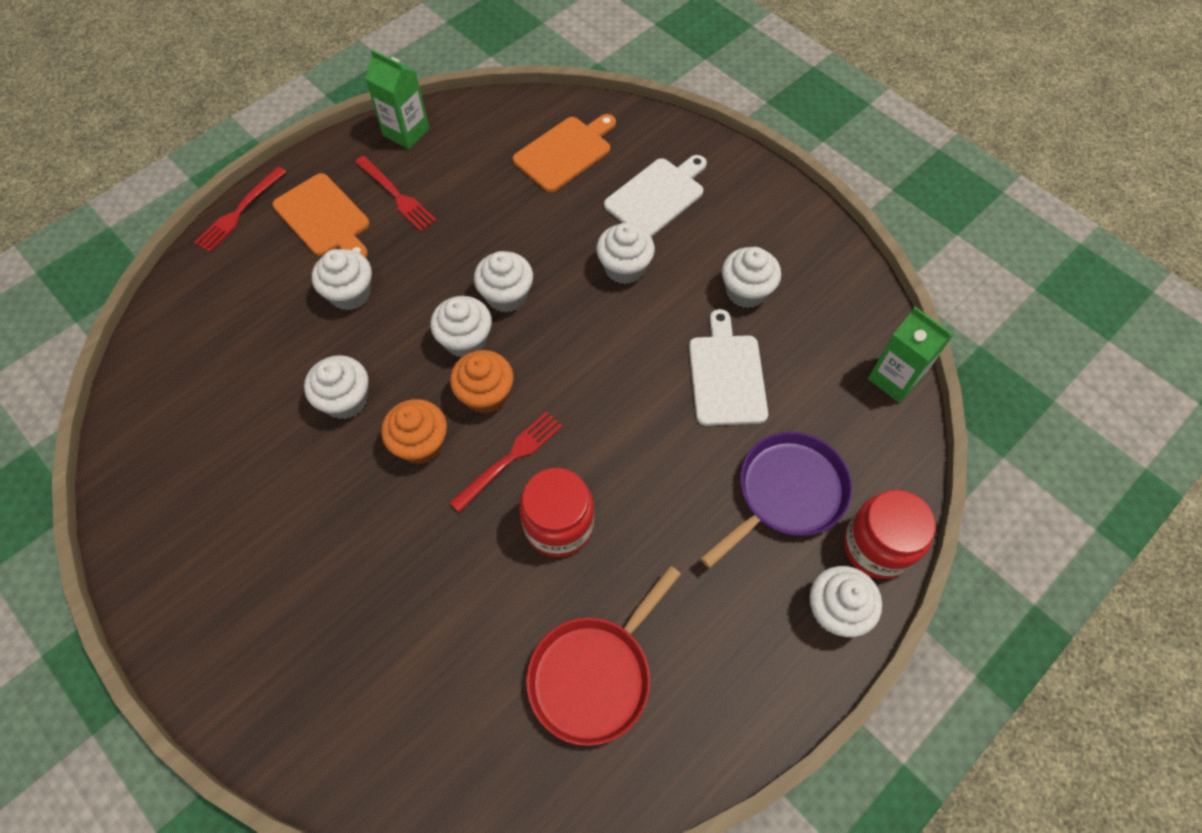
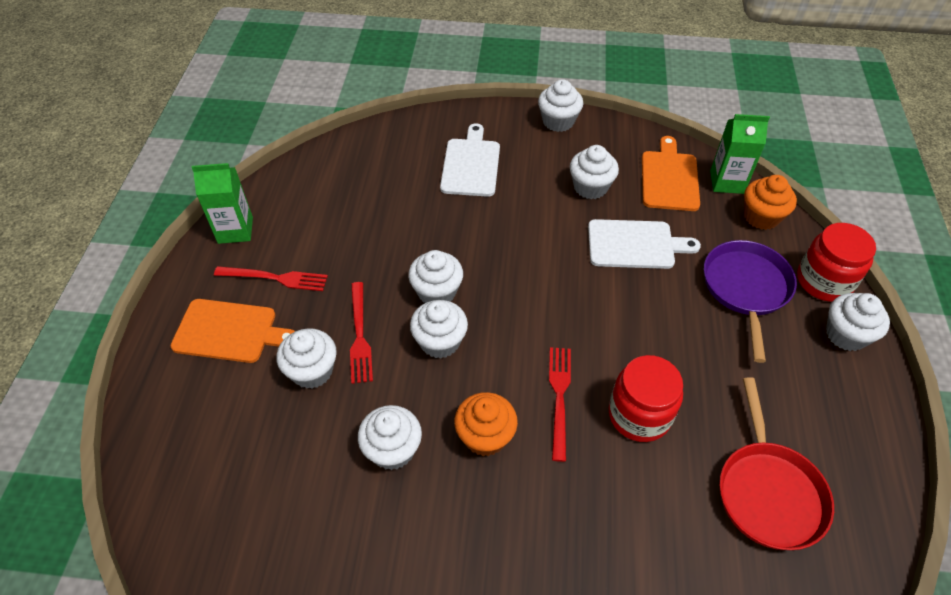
camera: 40 degrees left, 10 degrees down
red fork [194,167,286,252] -> red fork moved to [350,282,373,384]
orange cupcake [450,350,514,414] -> orange cupcake moved to [744,175,797,230]
orange cutting board [513,114,616,192] -> orange cutting board moved to [642,136,700,211]
white cupcake [596,223,655,284] -> white cupcake moved to [538,79,583,132]
white cutting board [689,309,768,426] -> white cutting board turned 135 degrees clockwise [588,219,701,269]

